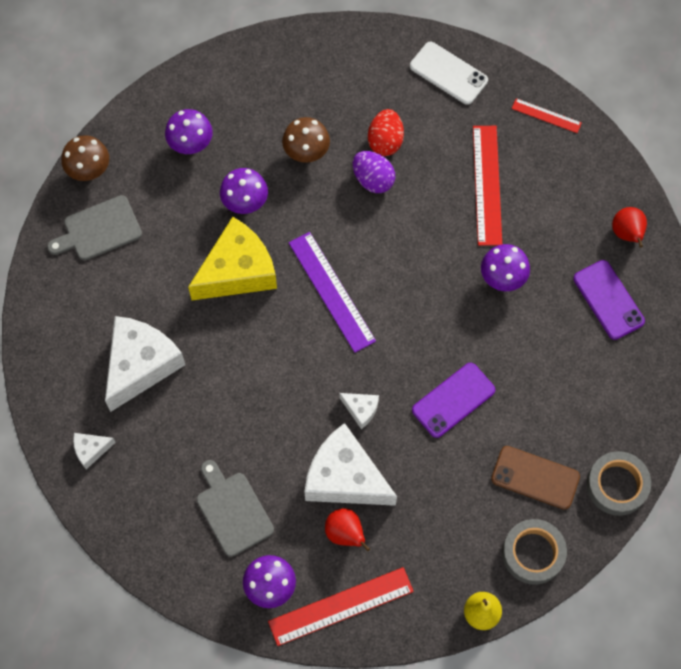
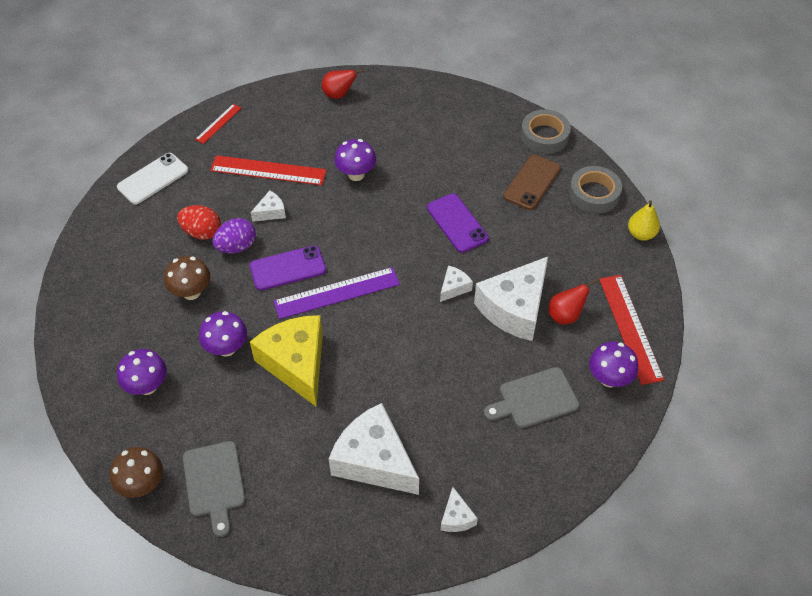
camera: 80 degrees left, 15 degrees down
purple phone [573,260,645,340] -> purple phone moved to [250,245,326,290]
none -> white cheese [251,190,286,222]

